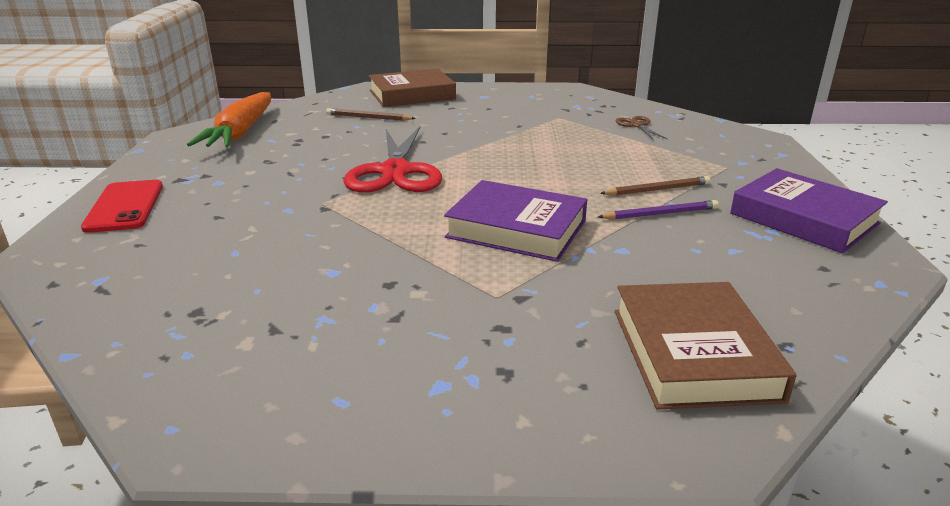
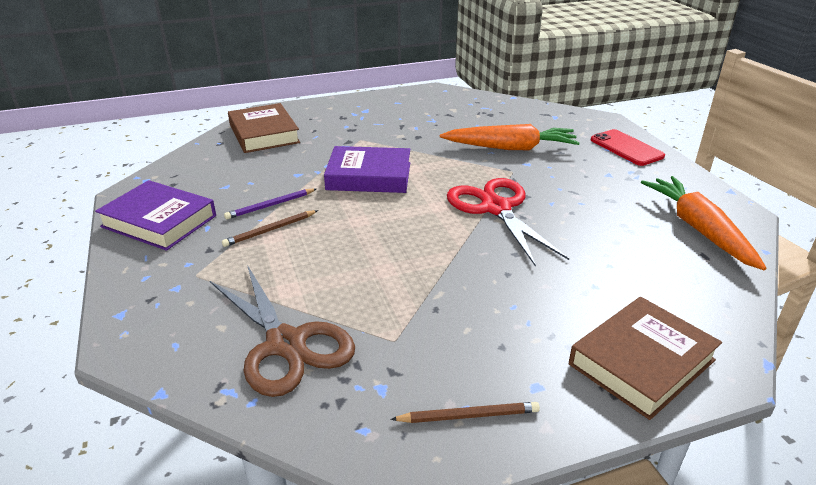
camera: 160 degrees right, 5 degrees up
brown pencil [326,108,416,121] -> brown pencil moved to [390,402,540,423]
brown scissors [615,116,668,140] -> brown scissors [210,265,355,397], size x2.26
none -> orange carrot [440,124,580,150]

